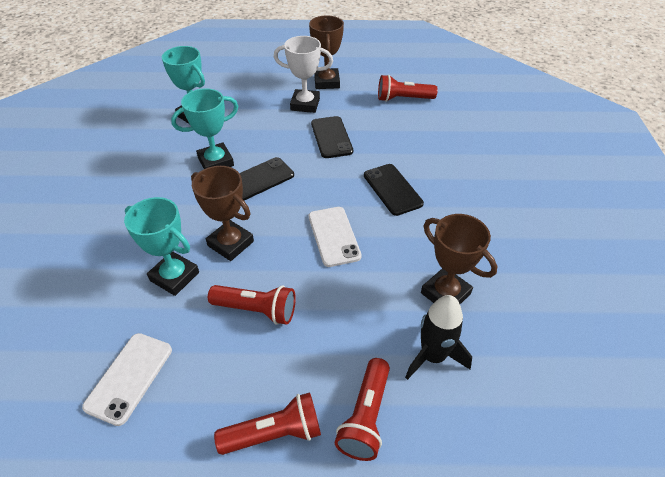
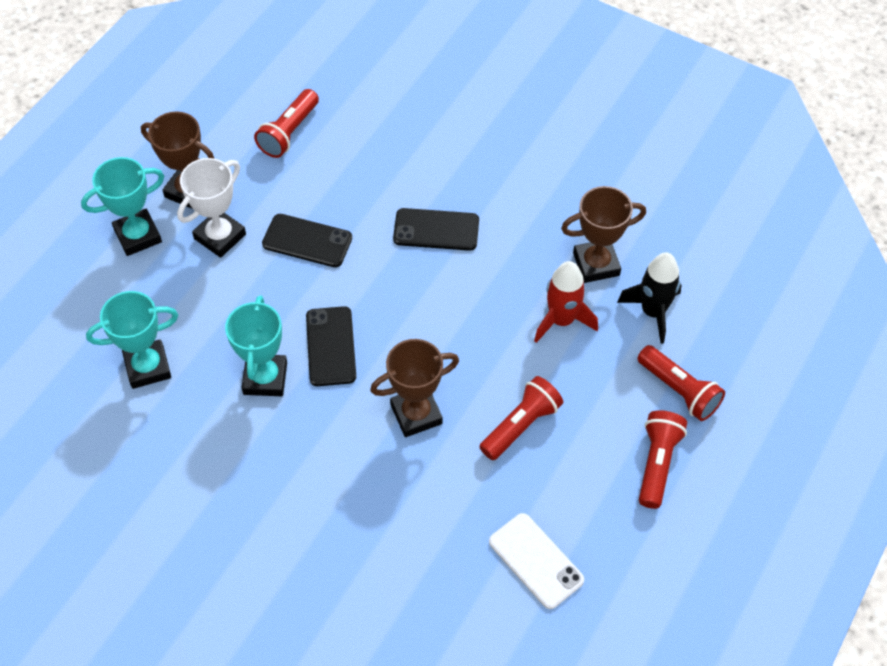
camera: 60 degrees left, 10 degrees up
turquoise trophy [124,197,199,296] -> turquoise trophy moved to [81,157,164,256]
white phone [309,207,362,267] -> none
none -> red rocket [534,261,598,343]

